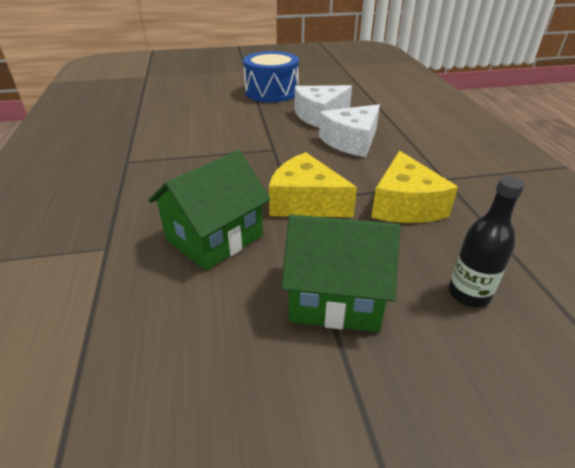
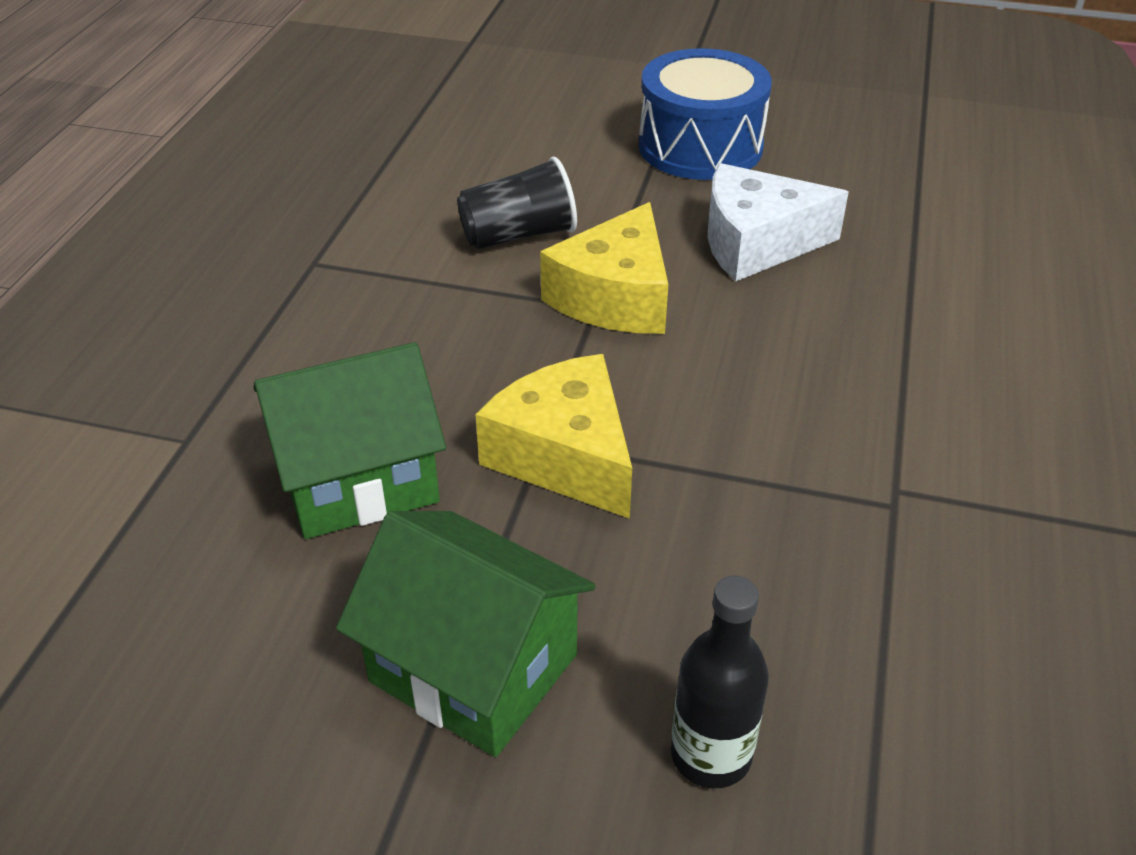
camera: 25 degrees right, 5 degrees up
white cheese [319,104,380,157] -> none
yellow cheese [371,151,458,223] -> yellow cheese moved to [540,202,669,334]
none -> black cup [457,157,577,249]

